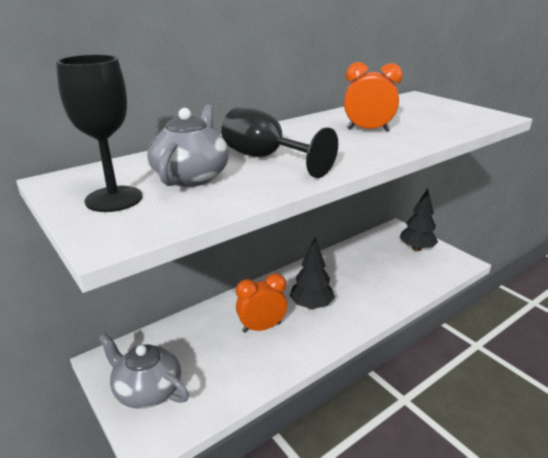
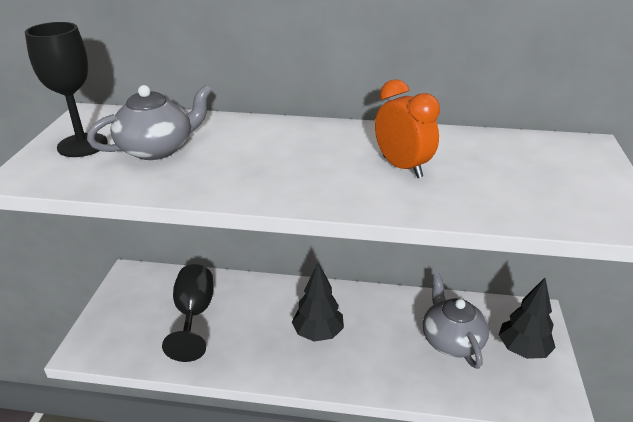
camera: 45 degrees right, 5 degrees up
grey teapot [99,333,189,409] -> grey teapot moved to [423,273,489,369]
black goblet [221,107,338,178] -> black goblet moved to [162,264,214,362]
orange clock [236,273,287,333] -> none

